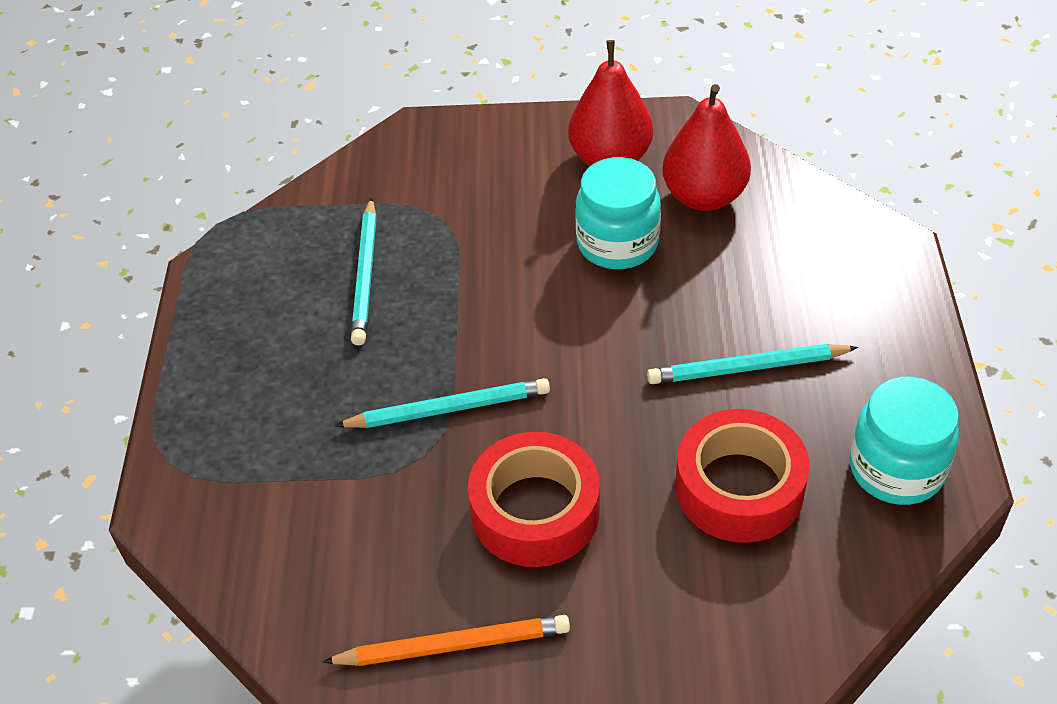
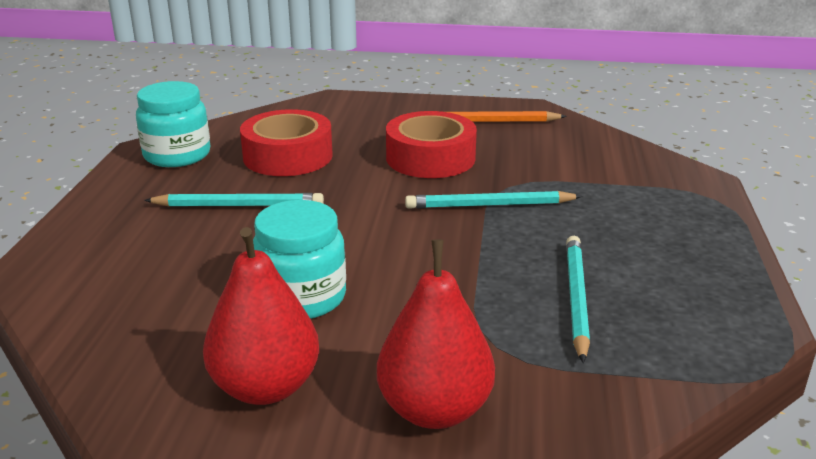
camera: 175 degrees left, 20 degrees down
red pear [662,84,751,211] -> red pear moved to [377,239,495,429]

